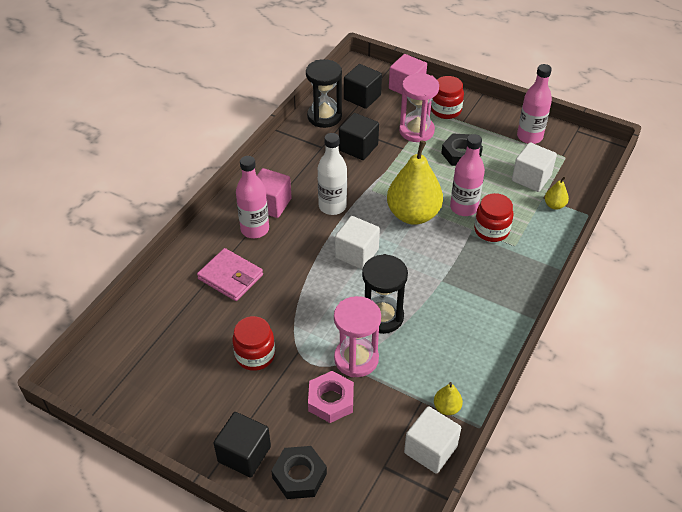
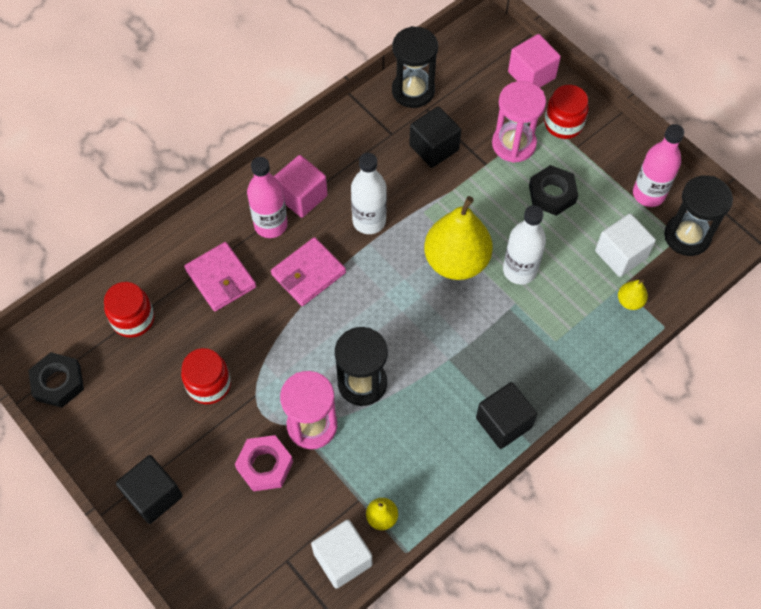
camera: 20 degrees right, 15 degrees up
black nut [271,446,327,499] -> black nut moved to [28,352,84,408]
white cube [335,216,380,270] -> none
black cube [344,64,382,109] -> black cube moved to [476,382,537,449]
pink bottle [450,134,485,216] -> white bottle [503,205,546,285]
red jar [474,193,513,242] -> red jar moved to [104,282,154,338]
none -> pink wallet [271,237,346,306]
none -> black hourglass [664,175,733,256]

